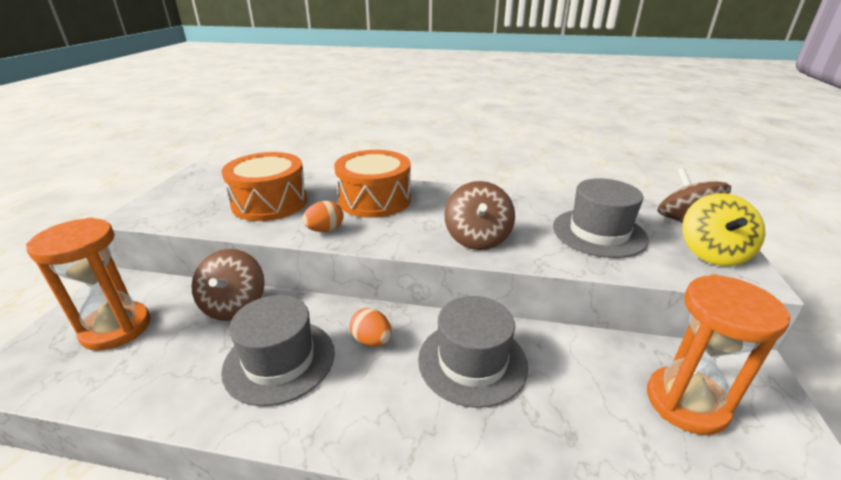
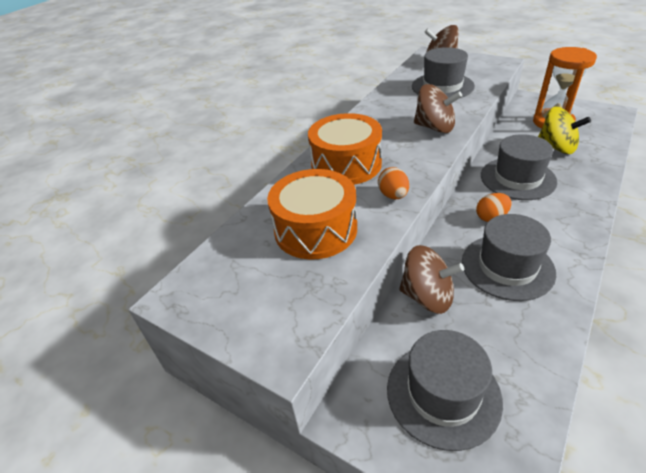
camera: 65 degrees left, 10 degrees up
orange hourglass [26,218,150,351] -> grey hat [387,330,503,451]
yellow spinning top [682,193,765,266] -> yellow spinning top moved to [538,107,591,154]

